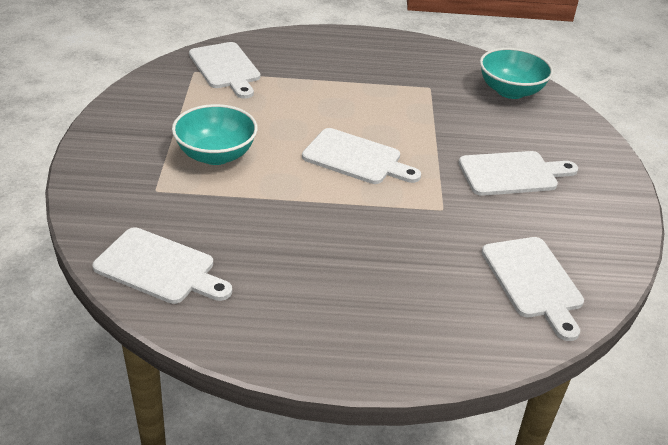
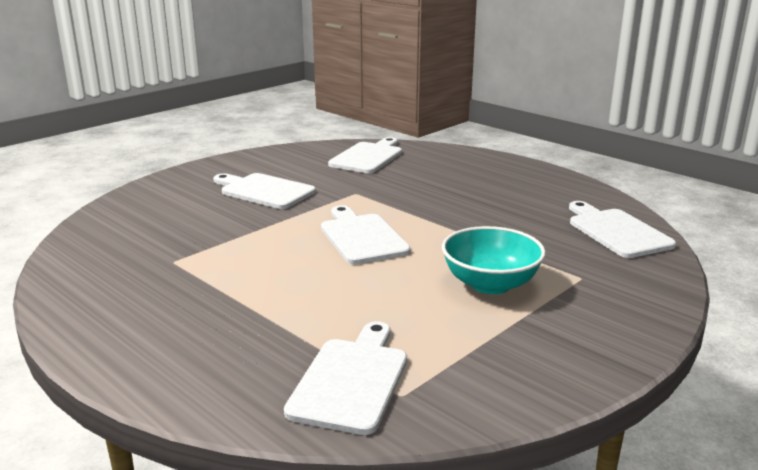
camera: 135 degrees left, 15 degrees down
turquoise bowl [480,48,553,99] -> none

